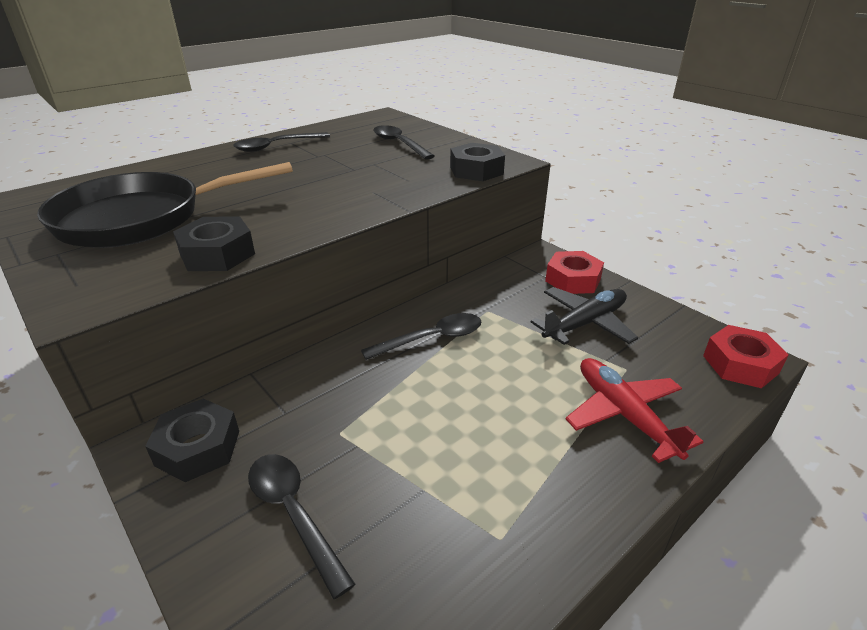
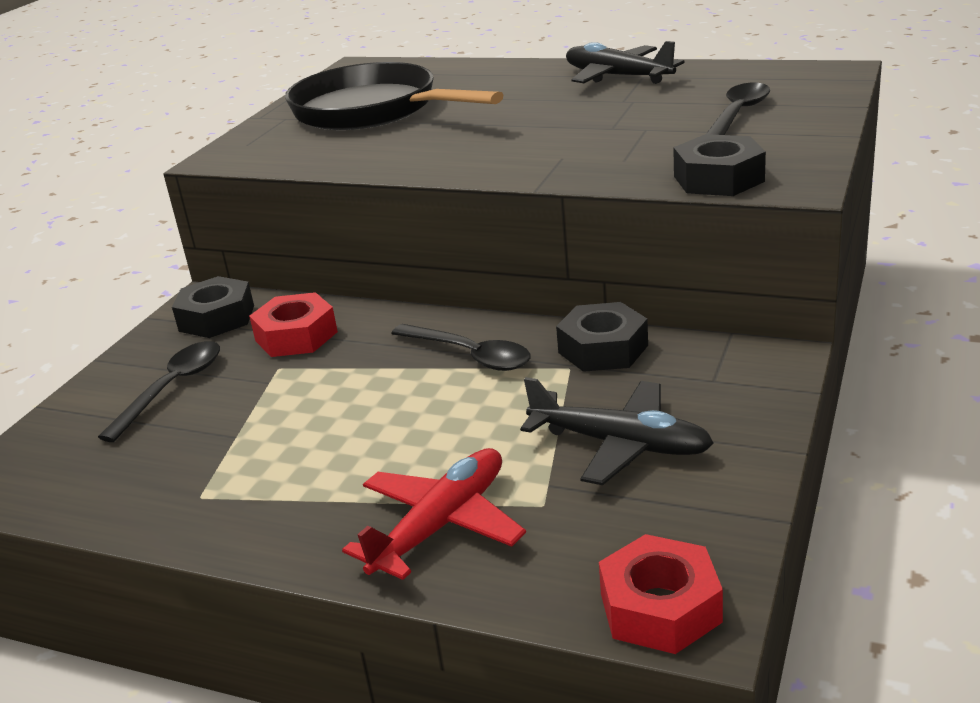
camera: 65 degrees right, 5 degrees down
black nut [173,216,255,271] -> black nut moved to [556,302,648,372]
black spoon [234,132,330,152] -> black plane [566,41,685,84]
red nut [545,251,604,294] -> red nut moved to [249,292,338,357]

